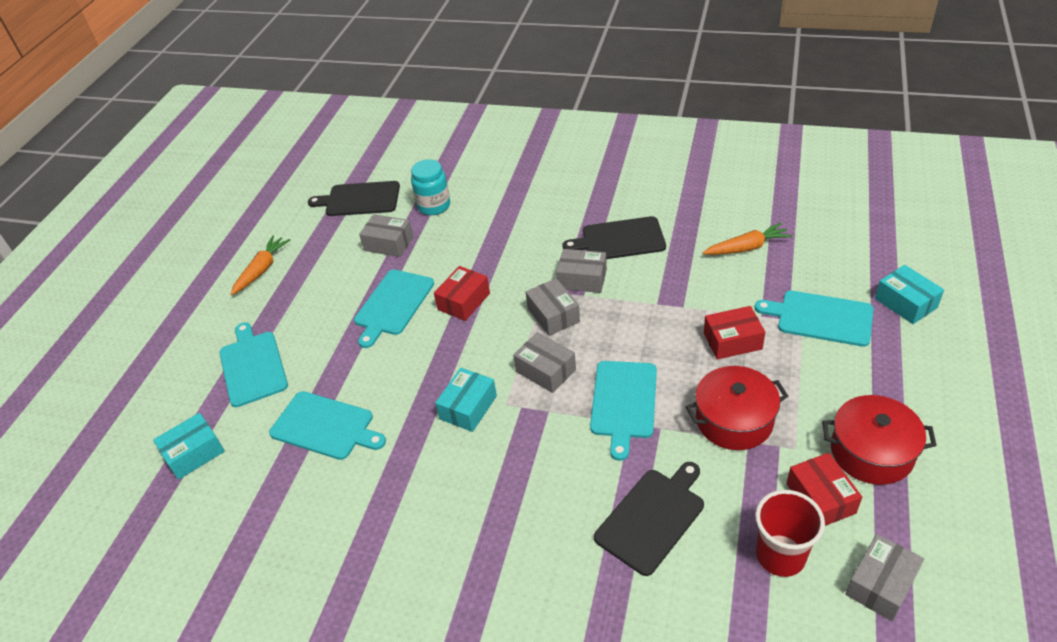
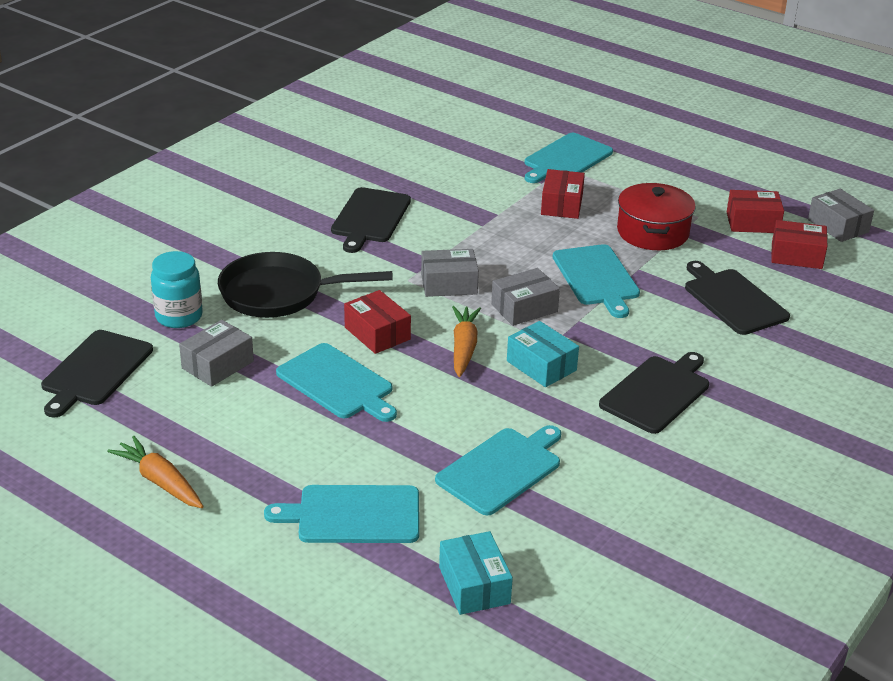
camera: 75 degrees left, 10 degrees down
grey box [556,249,607,293] -> none
turquoise cutting board [590,361,657,461] -> turquoise cutting board turned 45 degrees clockwise [553,244,640,318]
orange carrot [703,223,792,255] -> orange carrot moved to [452,306,481,377]
red cup [755,490,825,577] -> red box [771,220,828,269]
red pot [822,395,937,485] -> none
turquoise box [875,265,944,324] -> none
none -> black pan [218,252,393,318]
none -> black cutting board [599,352,709,434]

